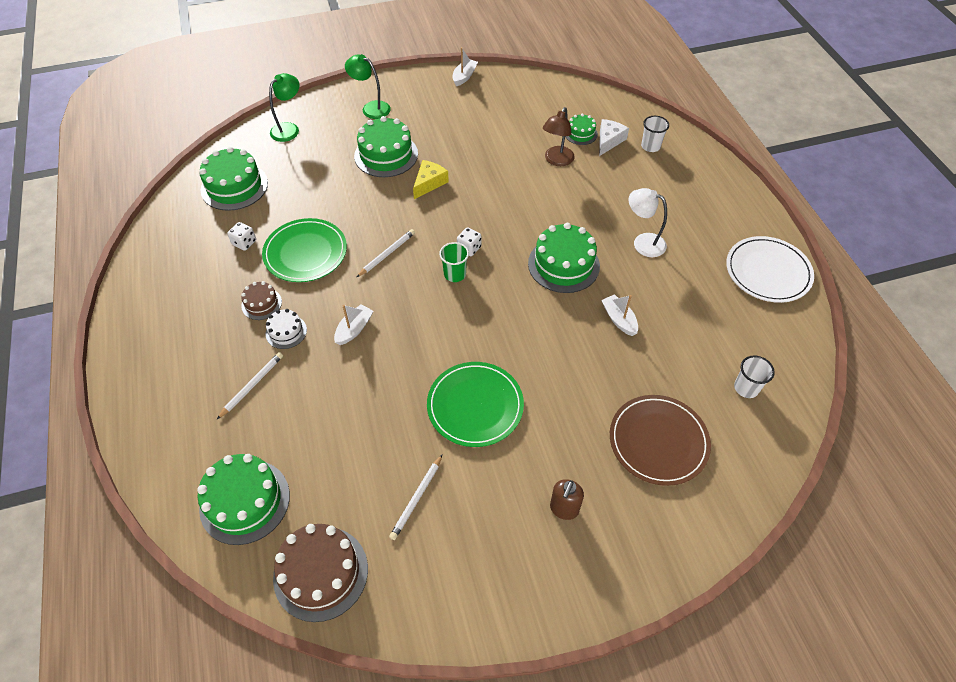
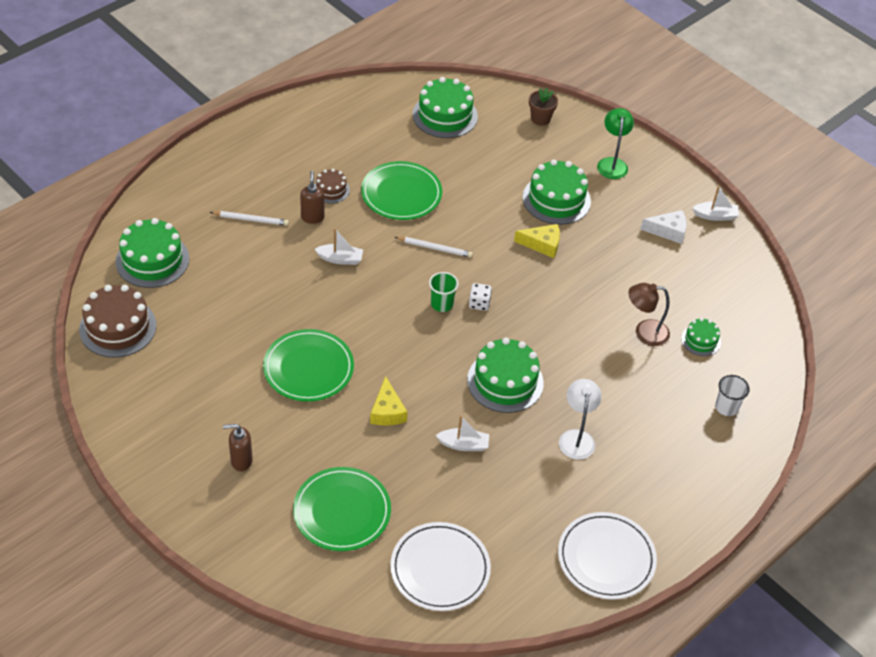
camera: 60 degrees right, 5 degrees down
white dice [227,222,256,251] -> none
white cake [266,309,307,349] -> brown soap dispenser [300,171,325,224]
green lamp [269,73,299,142] -> brown flower pot [529,88,558,126]
white pencil [389,455,442,540] -> none
white cheese [599,119,629,156] -> white cheese moved to [640,210,687,244]
white boat [601,294,638,336] -> white boat turned 60 degrees clockwise [436,415,489,451]
brown plate [610,395,711,486] -> green plate [293,467,391,551]
white cup [734,355,775,398] -> white plate [390,522,491,611]
none -> yellow cheese [370,376,407,426]

